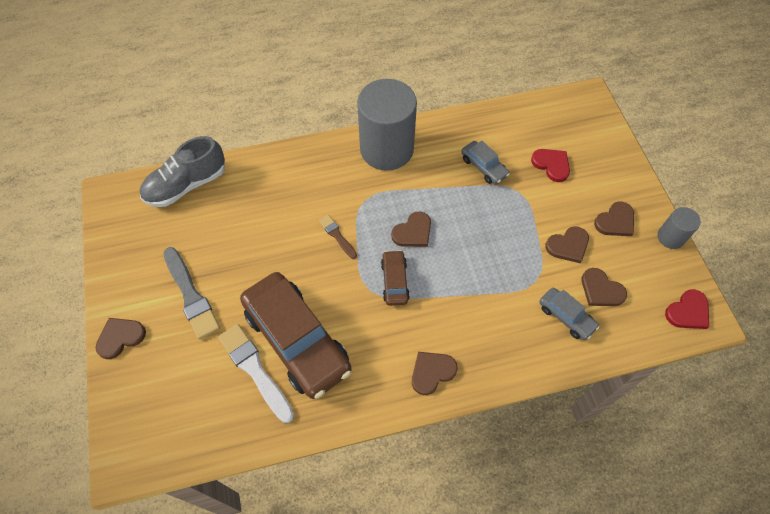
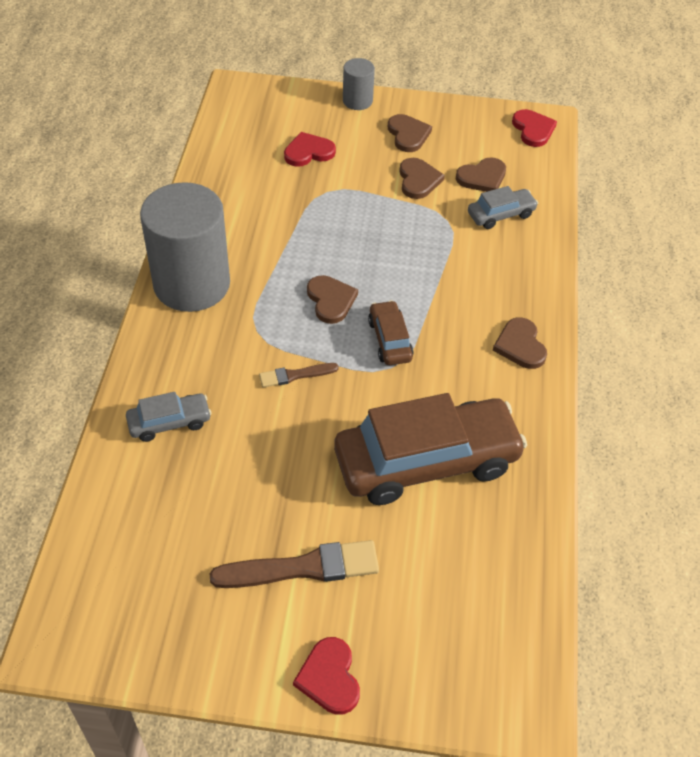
camera: 70 degrees left, 10 degrees down
brown heart [95,318,146,359] -> red heart [293,637,360,715]
grey shoe [140,136,225,207] -> none
grey brush [163,247,220,339] -> brown brush [209,540,379,588]
white brush [218,324,294,423] -> none
brown car [381,250,410,306] -> brown car turned 60 degrees clockwise [368,300,414,365]
grey car [461,141,510,184] -> grey car moved to [126,392,211,442]
grey cylinder [657,207,701,249] -> grey cylinder moved to [343,58,375,110]

